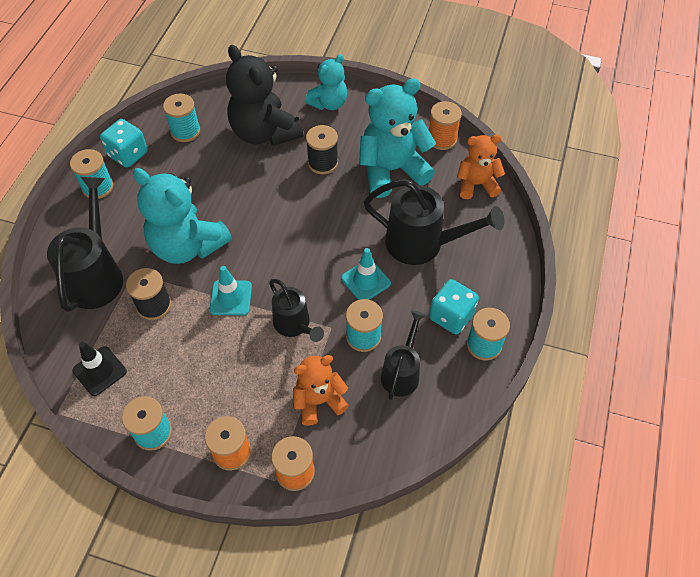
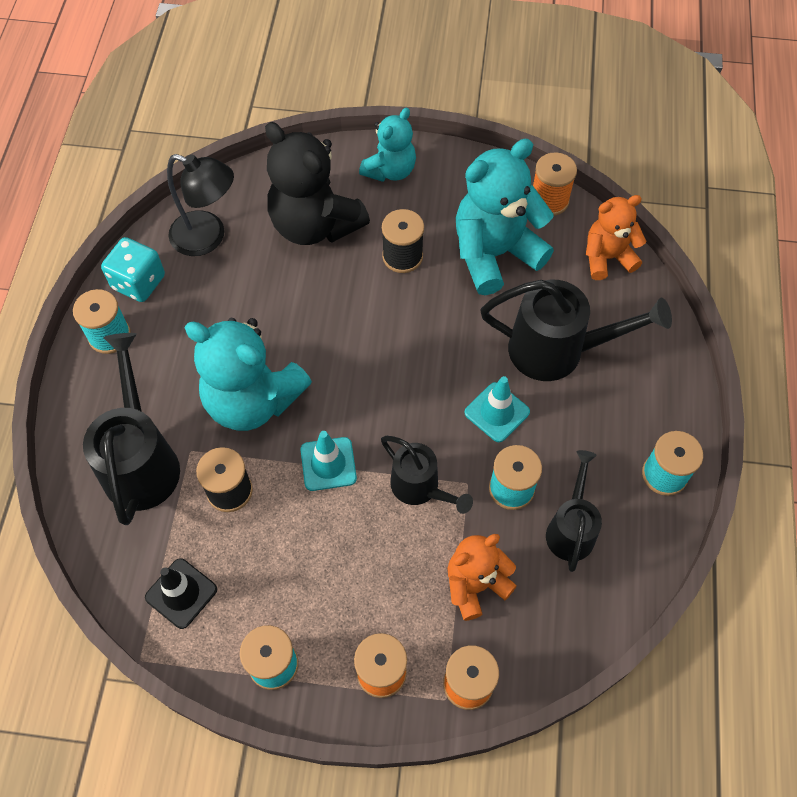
camera: 10 degrees left, 5 degrees up
turquoise spool [163,93,200,142] -> black lamp [167,154,234,256]
turquoise dice [429,279,479,335] -> none

